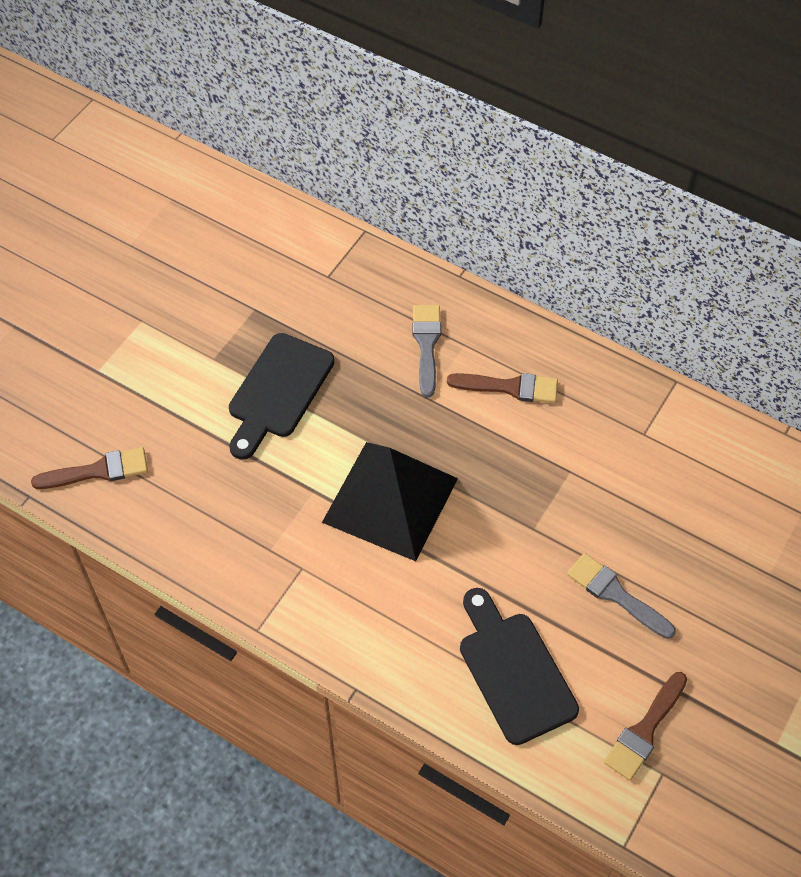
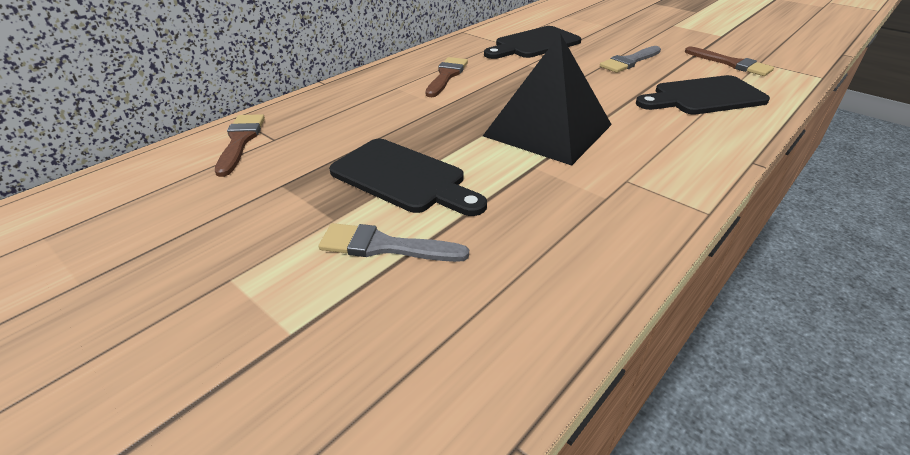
camera: 80 degrees left, 20 degrees down
brown brush [31,447,148,489] -> brown brush moved to [215,114,265,177]
grey brush [413,305,441,397] -> grey brush moved to [319,223,469,262]
none -> black cutting board [484,26,581,59]

